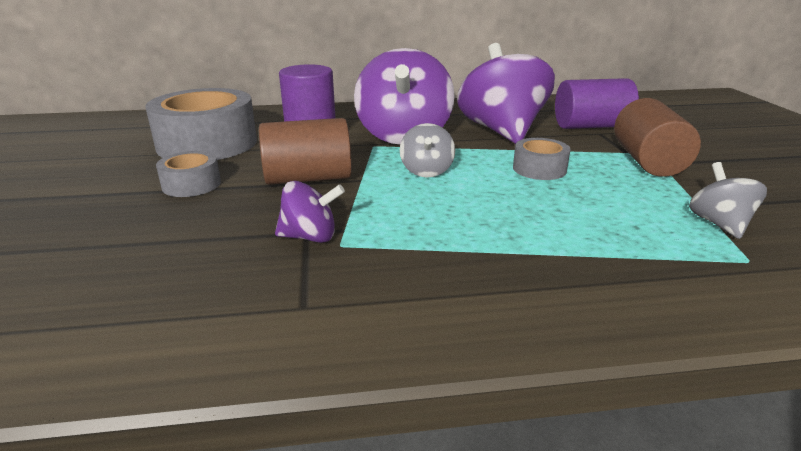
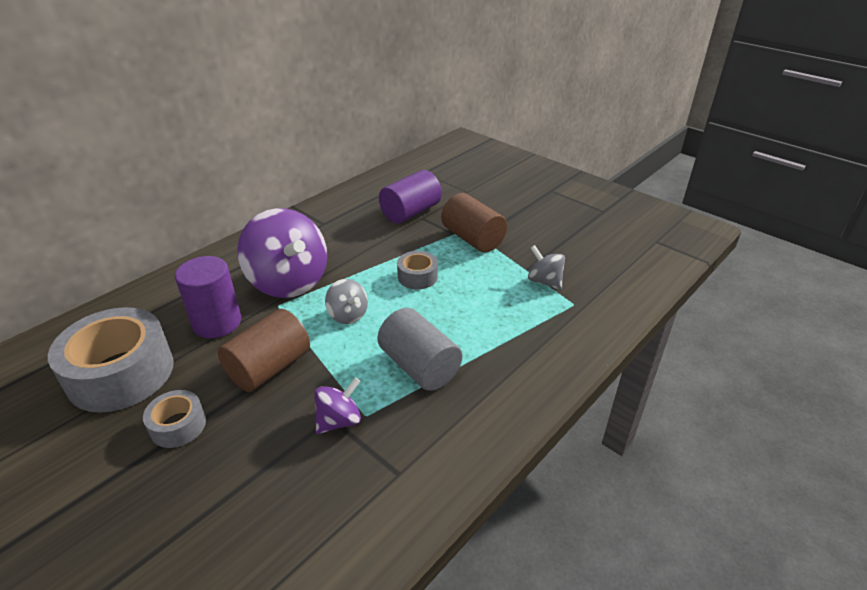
camera: 40 degrees left, 10 degrees up
purple spinning top [457,43,555,144] -> none
none -> grey cylinder [377,308,462,391]

